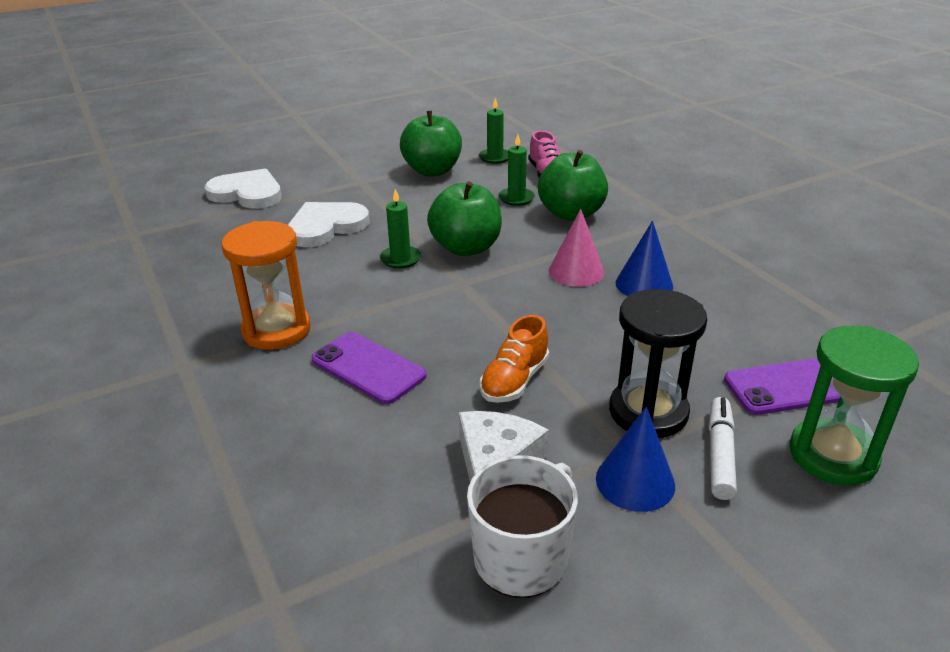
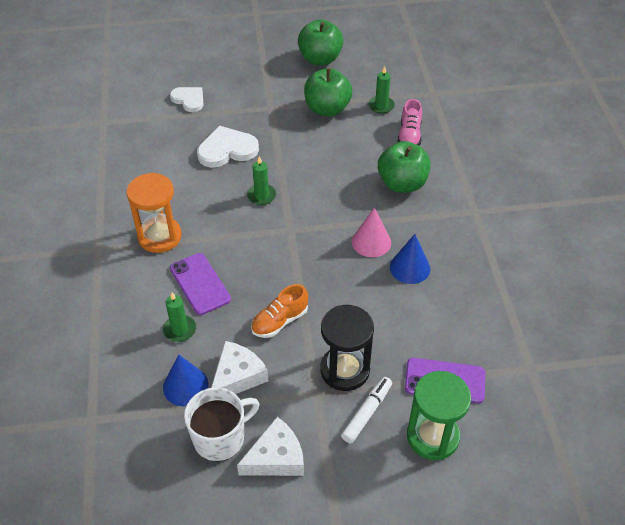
camera: 20 degrees right, 15 degrees up
white heart [205,169,282,209] -> white heart [170,87,204,112], size x0.66
green apple [427,181,502,256] -> green apple moved to [298,20,343,65]
green candle [499,134,535,206] -> green candle moved to [163,292,196,342]
blue cone [596,407,675,512] -> blue cone moved to [163,354,209,406]
none -> white cheese [237,417,304,476]

